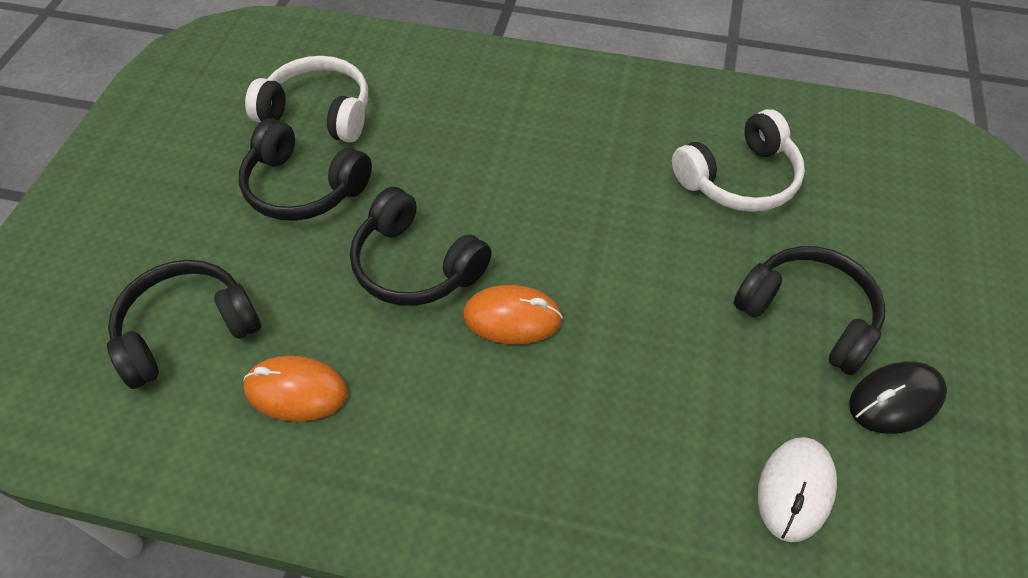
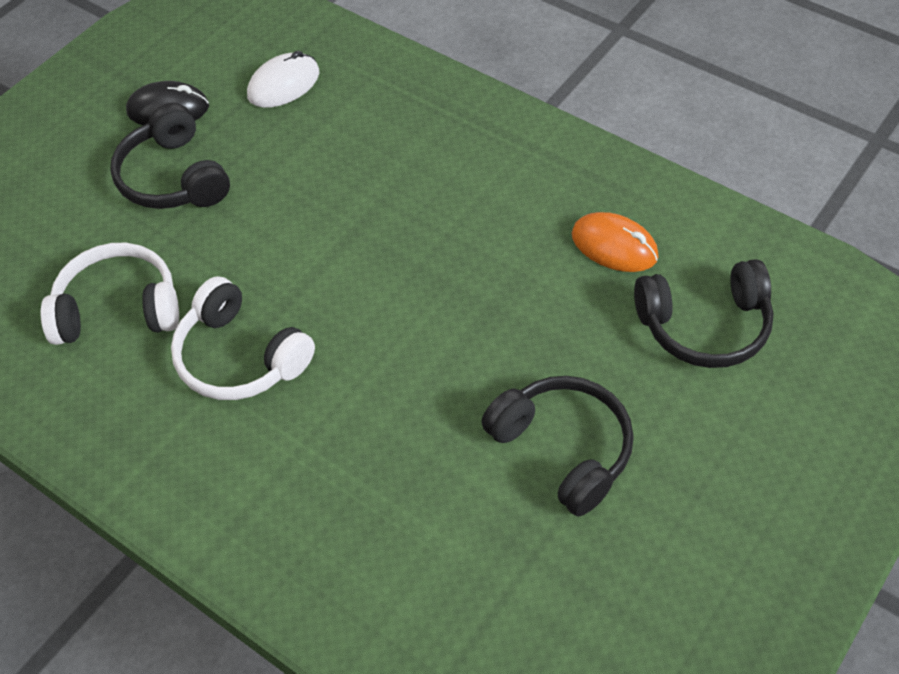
camera: 155 degrees left, 0 degrees up
white headphones [245,56,368,143] -> white headphones moved to [171,276,315,400]
black headphones [350,187,492,306] -> none
orange mouse [463,285,563,344] -> none

